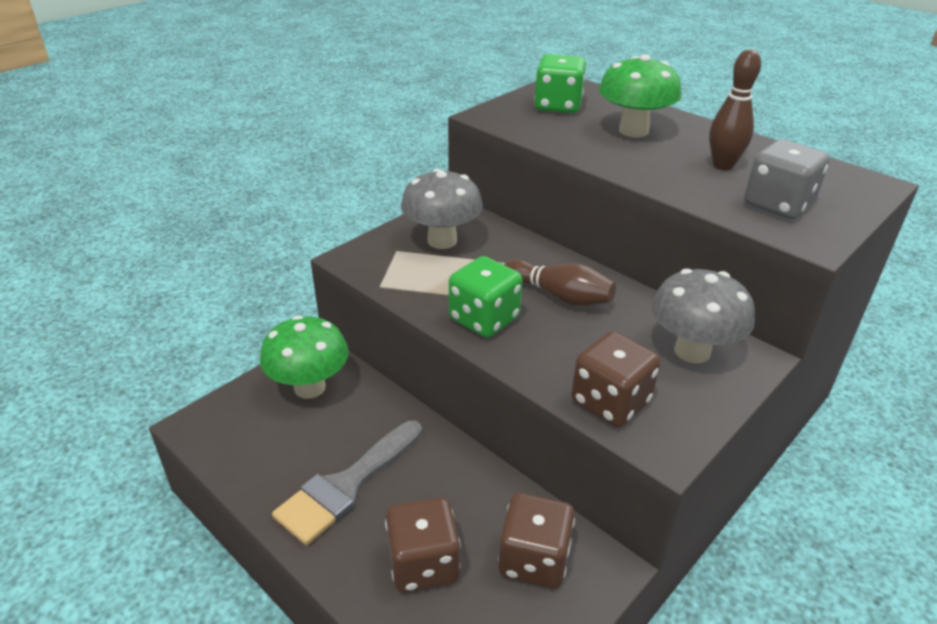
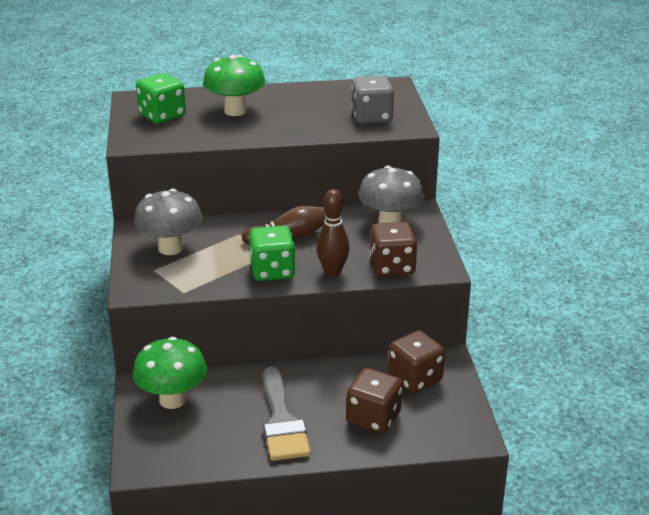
camera: 50 degrees left, 5 degrees down
brown bowling pin [709,49,761,170] -> brown bowling pin moved to [317,189,350,276]

